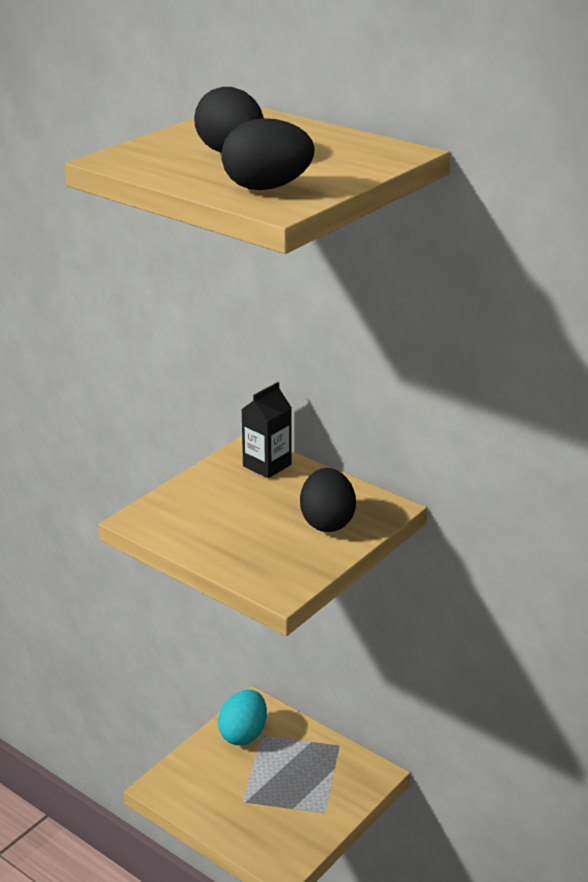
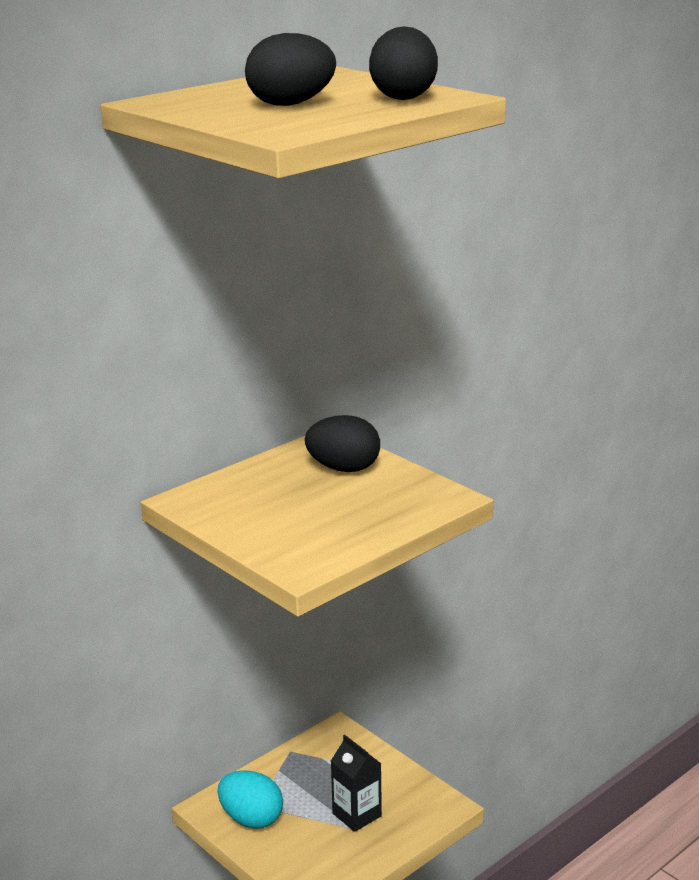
camera: 80 degrees left, 5 degrees down
black carton [241,382,292,478] -> black carton moved to [331,735,382,832]

